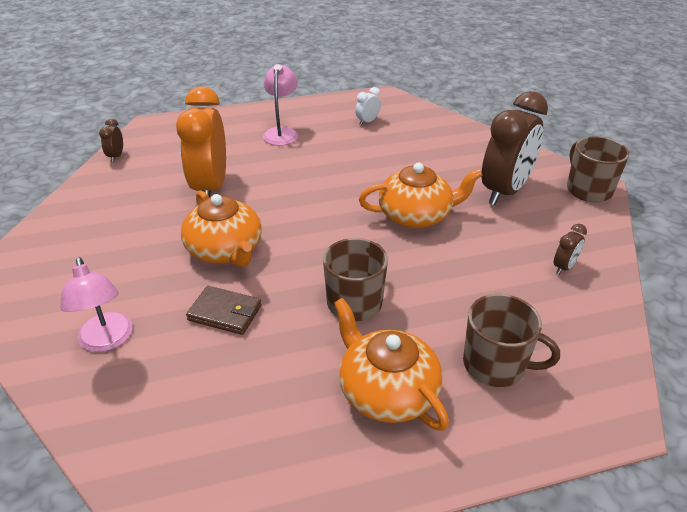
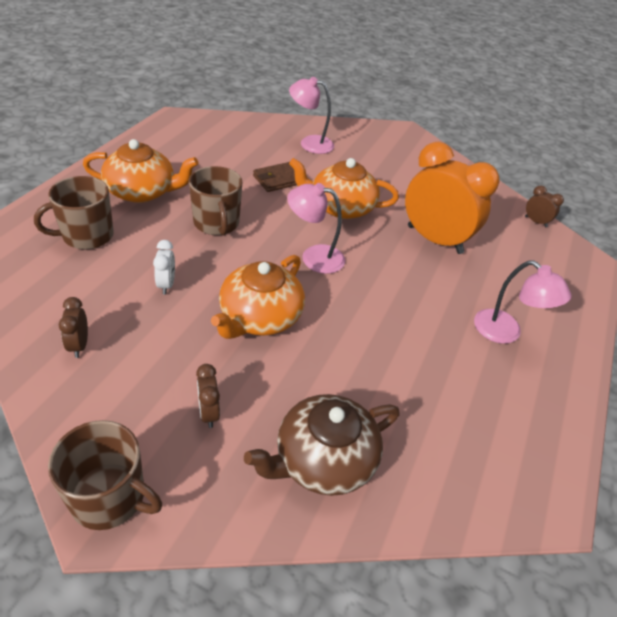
camera: 125 degrees right, 5 degrees up
white clock [355,87,381,125] -> white clock moved to [153,240,175,294]
brown clock [481,91,548,205] -> brown clock [196,364,220,428], size x0.41
none -> brown teapot [244,394,399,496]
none -> pink lamp [287,183,345,274]

